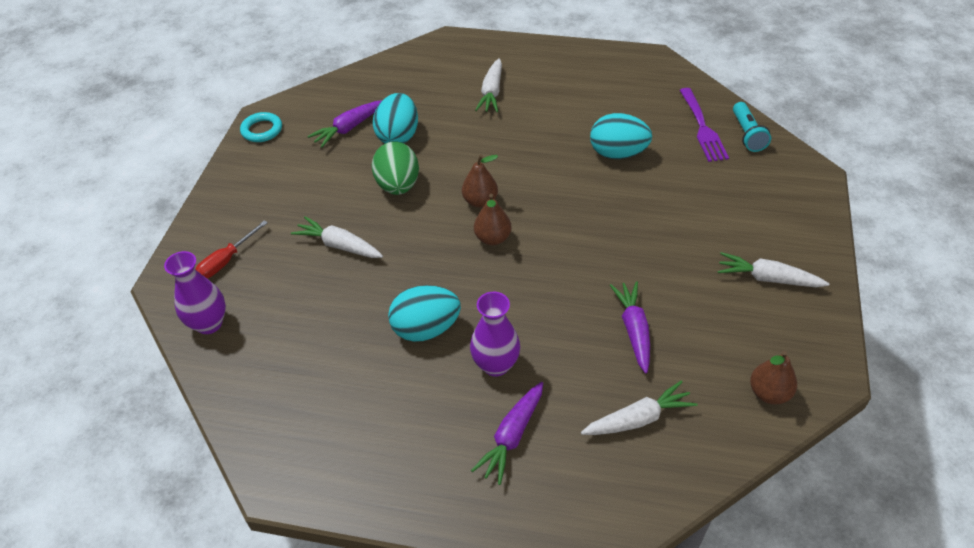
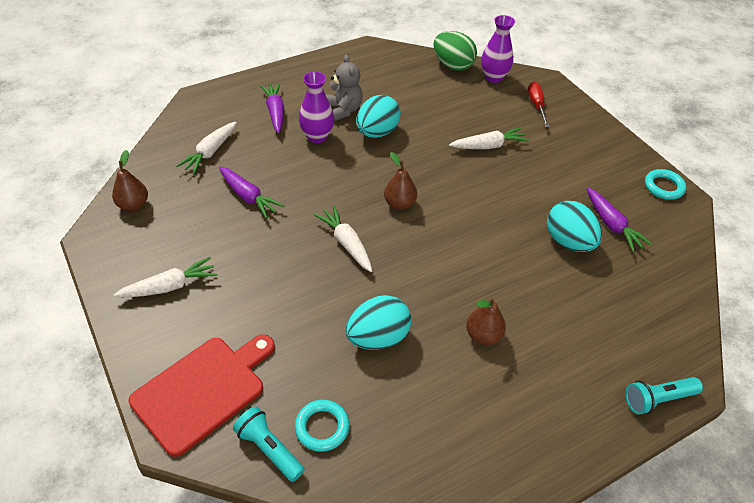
camera: 135 degrees right, 0 degrees up
purple carrot [307,100,382,148] -> purple carrot turned 150 degrees clockwise [587,187,652,252]
green egg [372,142,419,195] -> green egg moved to [433,31,477,71]
brown pear [462,155,498,208] -> brown pear moved to [466,297,506,345]
white carrot [475,58,502,112] -> white carrot moved to [314,206,372,272]
purple fork [680,88,729,162] -> turquoise ring [295,400,350,452]
none -> red cutting board [129,334,275,457]
none -> grey teddy bear [326,55,363,121]
none -> turquoise flashlight [625,377,703,415]

